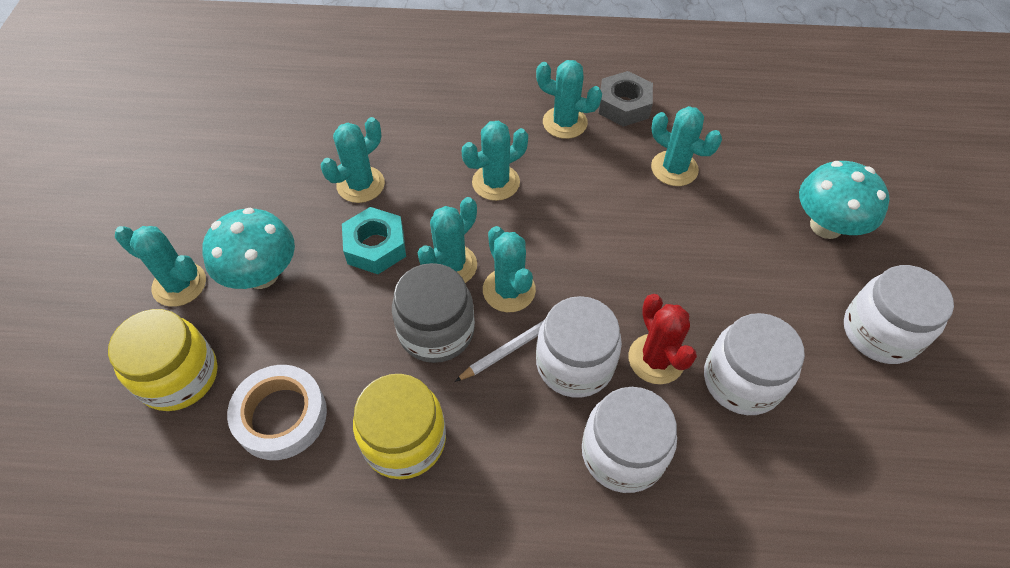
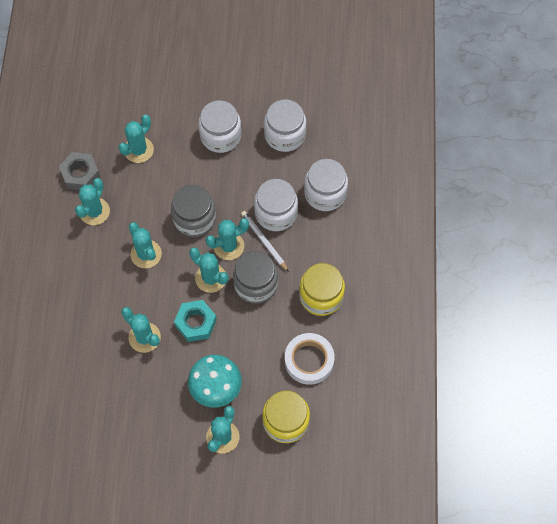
camera: 90 degrees left, 10 degrees up
red cactus [629,294,697,384] -> none
turquoise mushroom [799,161,890,239] -> none
white jar [844,265,954,364] -> white jar moved to [199,101,242,153]
none -> grey jar [171,185,216,237]

